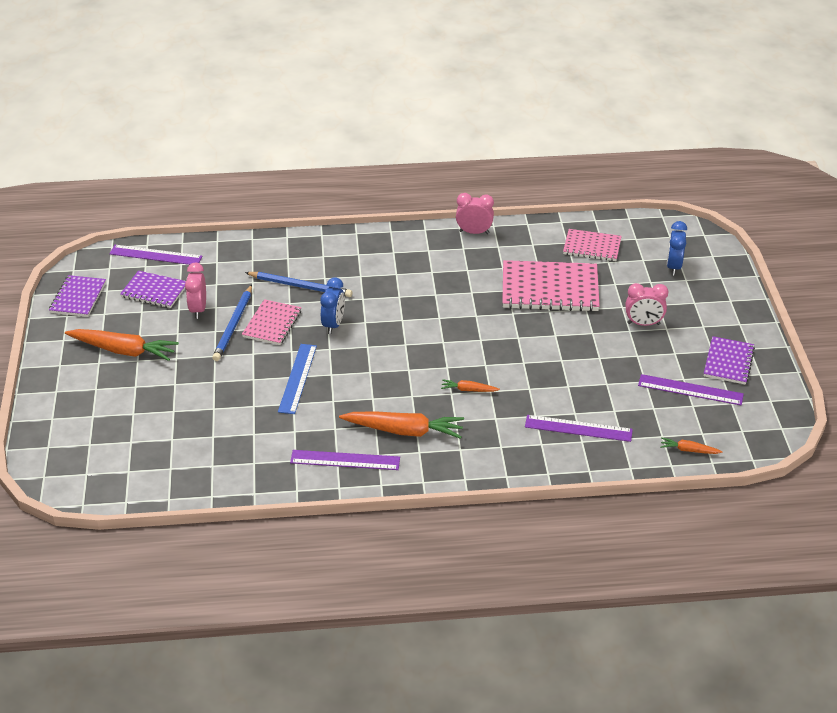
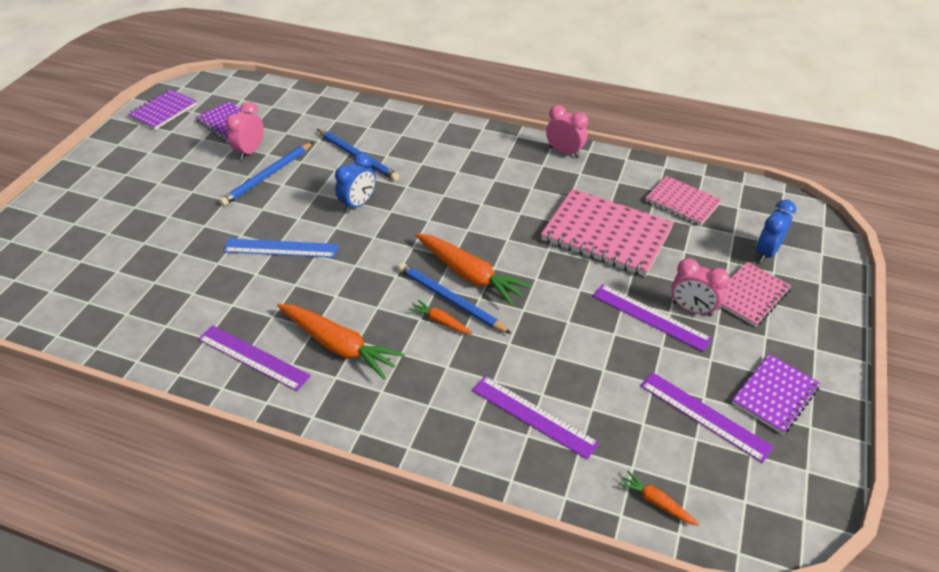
camera: 25 degrees right, 5 degrees up
orange carrot [65,329,179,361] -> orange carrot moved to [415,233,531,306]
purple ruler [109,245,202,265] -> purple ruler moved to [593,284,712,352]
pink notebook [242,299,302,345] -> pink notebook moved to [720,262,791,327]
blue ruler [278,344,317,414] -> blue ruler turned 60 degrees clockwise [223,239,339,258]
none -> blue pencil [398,263,512,334]

